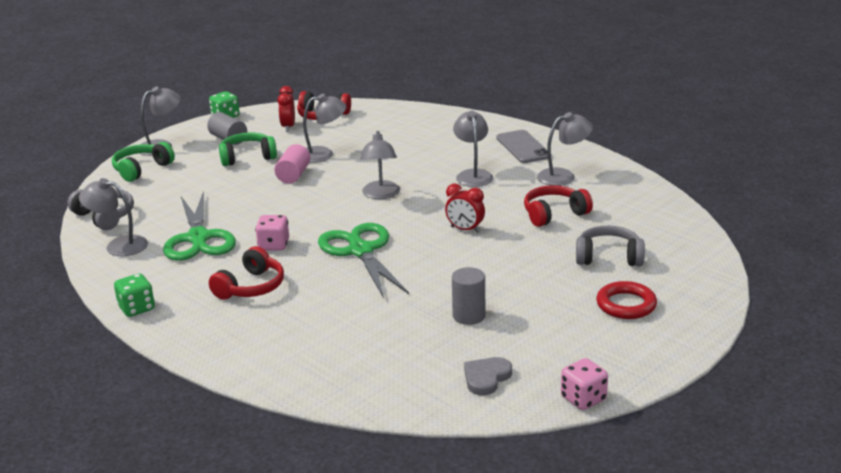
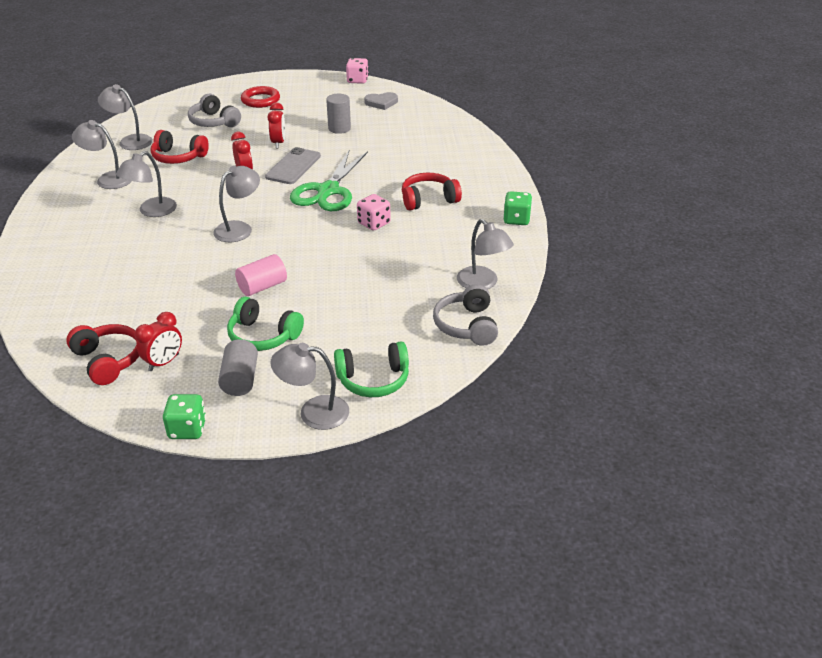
camera: 140 degrees left, 10 degrees up
green scissors [163,191,236,261] -> none
grey lamp [303,94,347,163] -> grey lamp moved to [98,84,153,150]
grey phone [496,130,548,163] -> grey phone moved to [265,147,321,184]
none -> red clock [268,102,285,148]

